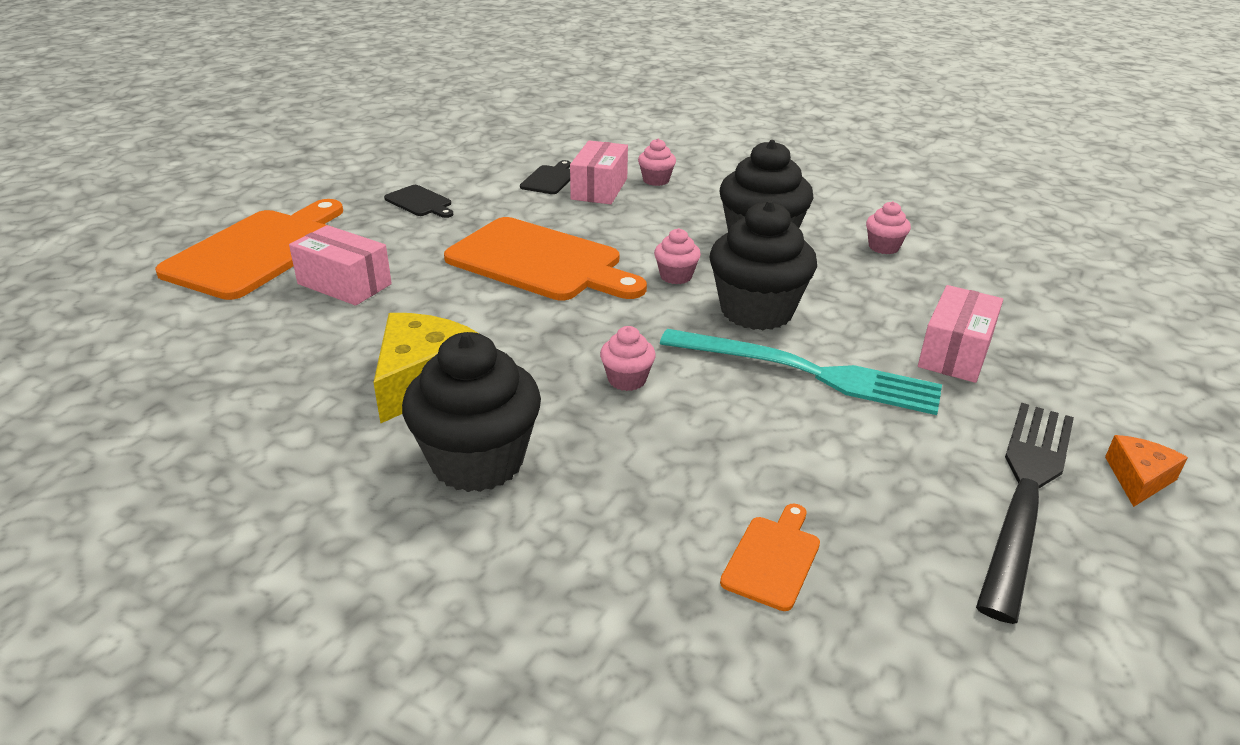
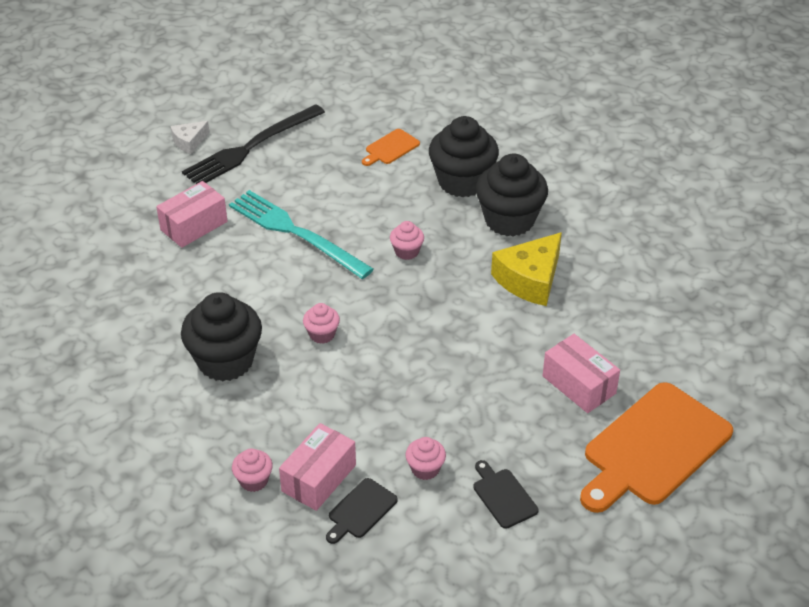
camera: 160 degrees left, 10 degrees up
orange cutting board [444,217,647,300] -> none
black cupcake [710,201,817,330] -> black cupcake moved to [429,116,499,198]
pink cupcake [866,201,911,254] -> pink cupcake moved to [406,437,446,480]
orange cheese [1105,435,1188,507] -> white cheese [171,121,210,154]

